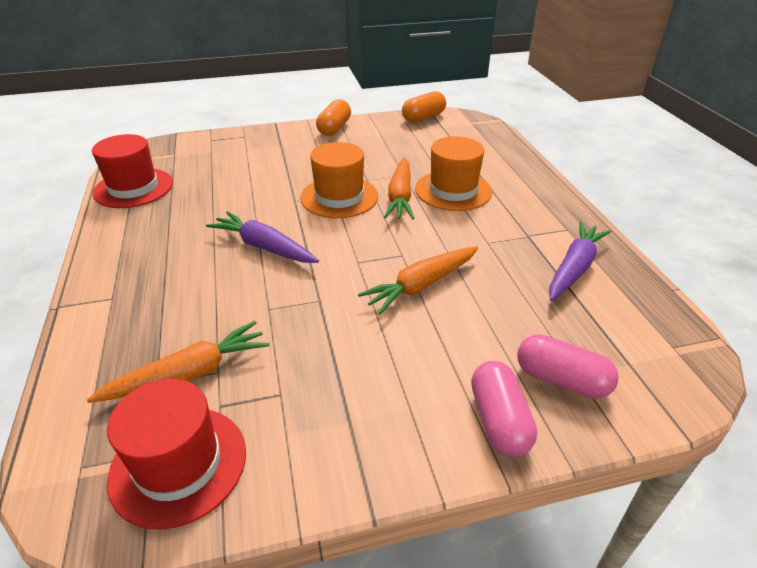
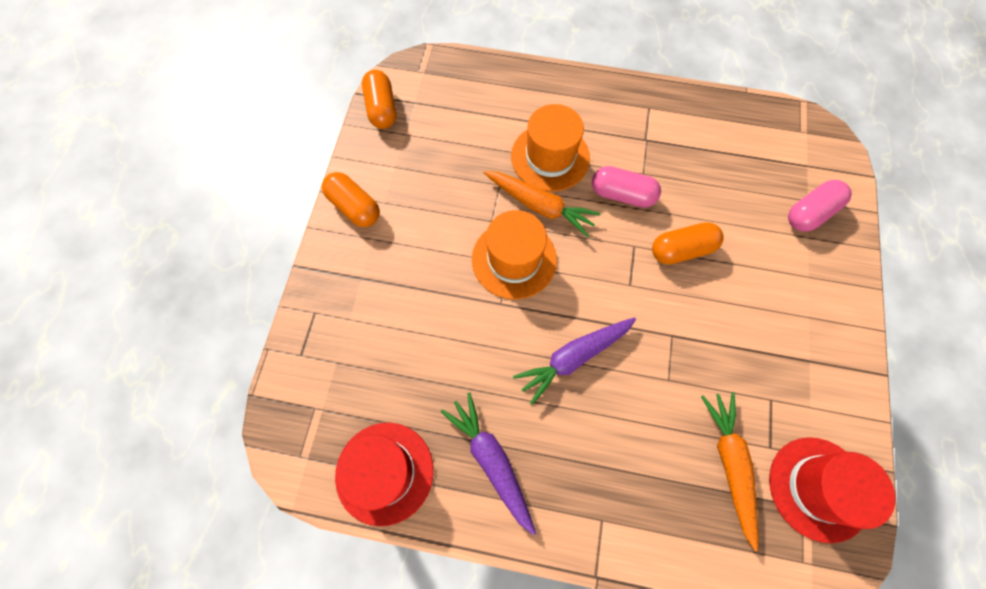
camera: 65 degrees left, 30 degrees up
orange carrot [358,246,478,315] -> orange capsule [652,222,724,264]
pink capsule [471,361,537,457] -> pink capsule moved to [592,166,661,208]
purple carrot [549,221,611,301] -> purple carrot moved to [441,392,536,535]

